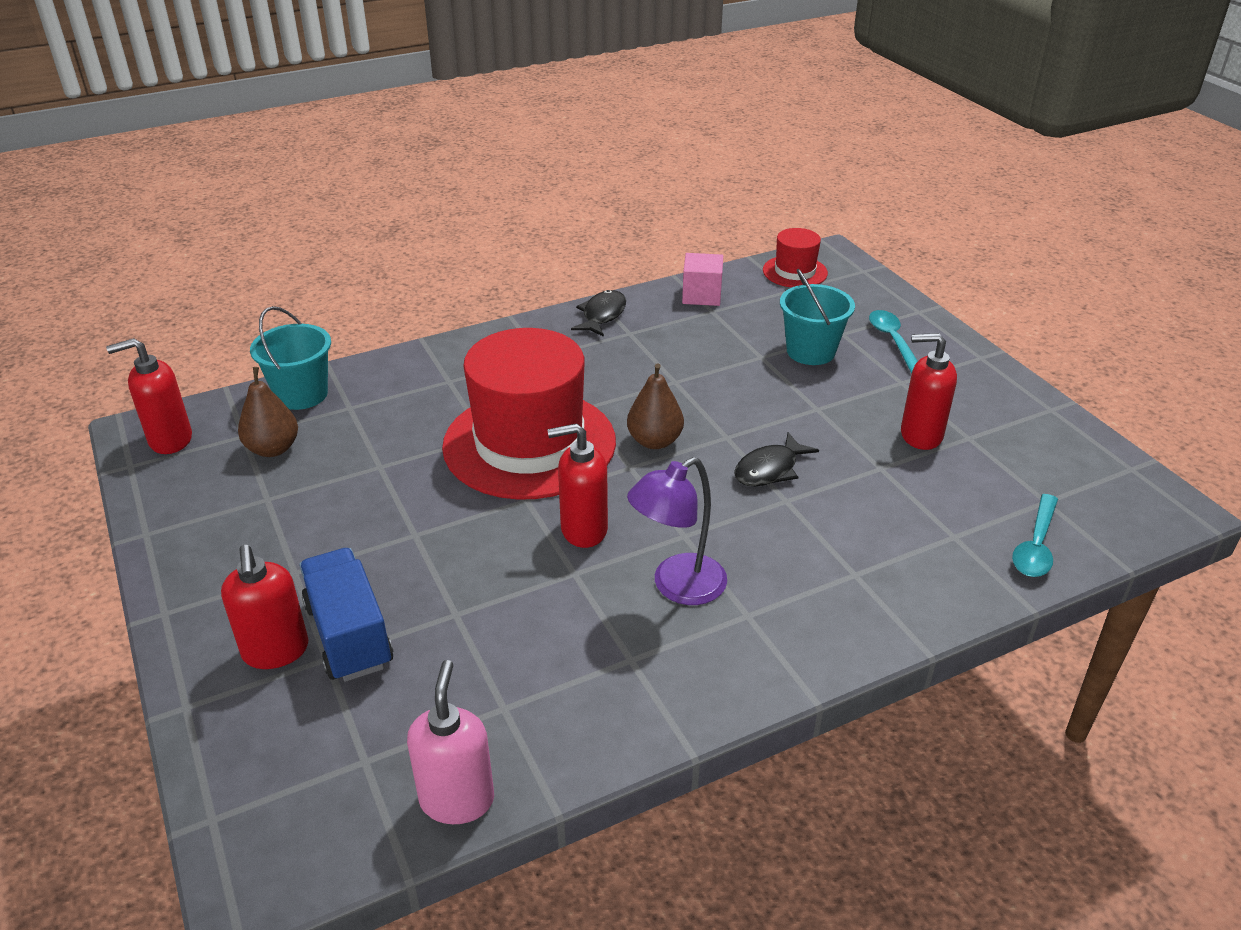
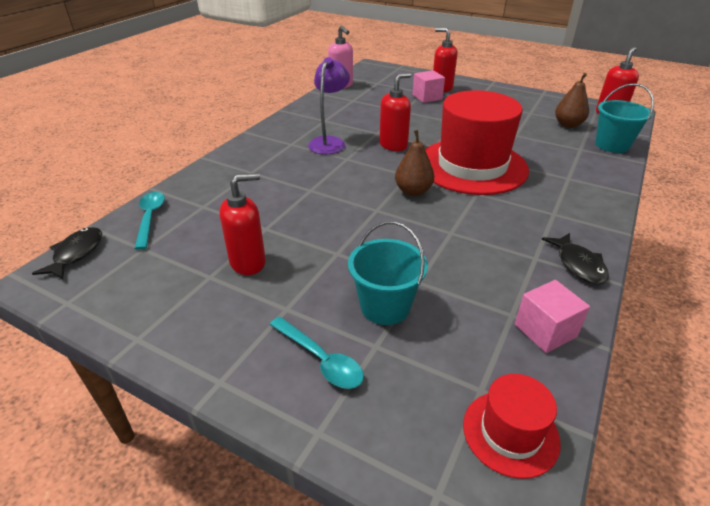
camera: 145 degrees right, 0 degrees up
blue truck [299,548,394,682] -> pink cube [412,70,445,103]
black fish [734,432,819,487] -> black fish moved to [32,227,102,279]

